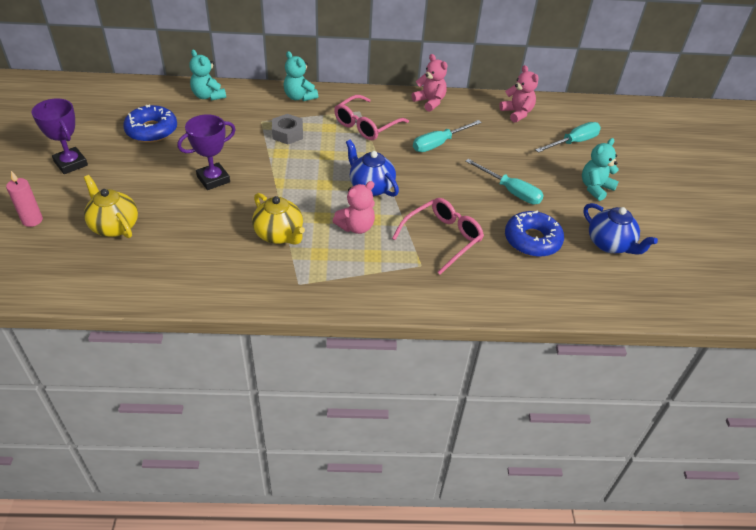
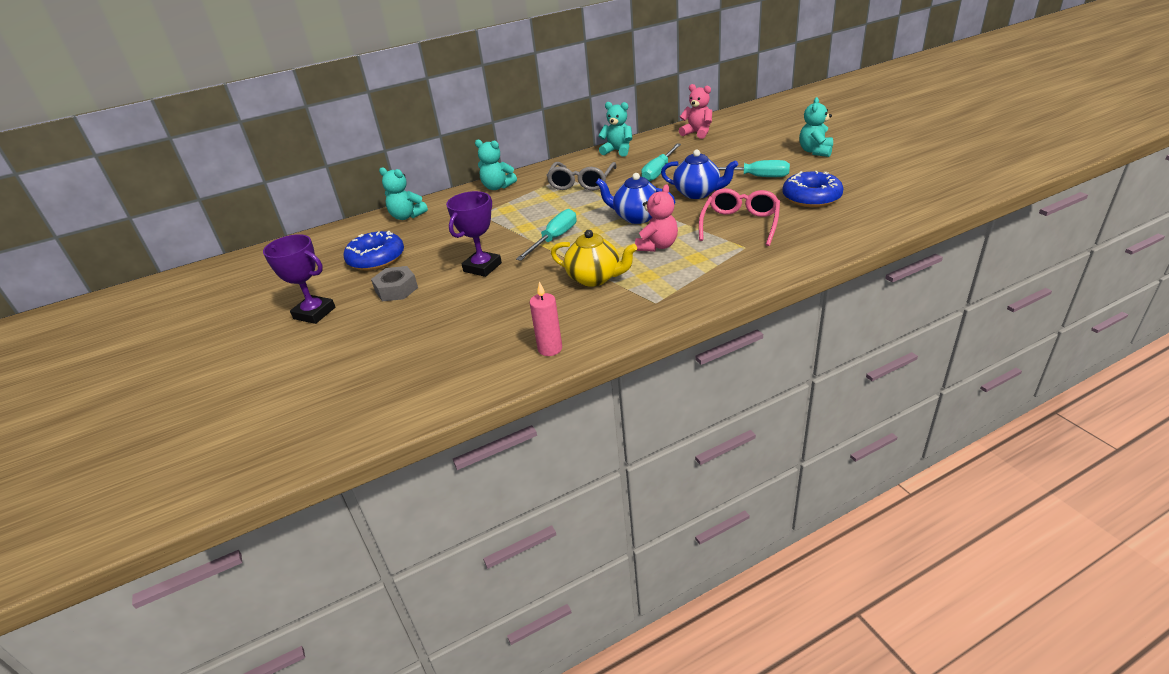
camera: 20 degrees left, 10 degrees down
pink candle [6,171,43,227] -> pink candle moved to [530,281,562,356]
yellow teapot [84,175,138,238] -> none
grey nut [272,114,303,144] -> grey nut moved to [371,266,418,301]
pink glasses [334,95,409,140] -> grey glasses [546,162,617,191]
pink teddy bear [412,54,447,112] -> turquoise teddy bear [598,102,632,157]
turquoise screwdriver [535,122,601,153] -> turquoise screwdriver moved to [516,209,577,261]
blue teapot [584,203,658,255] -> blue teapot moved to [661,150,738,199]

